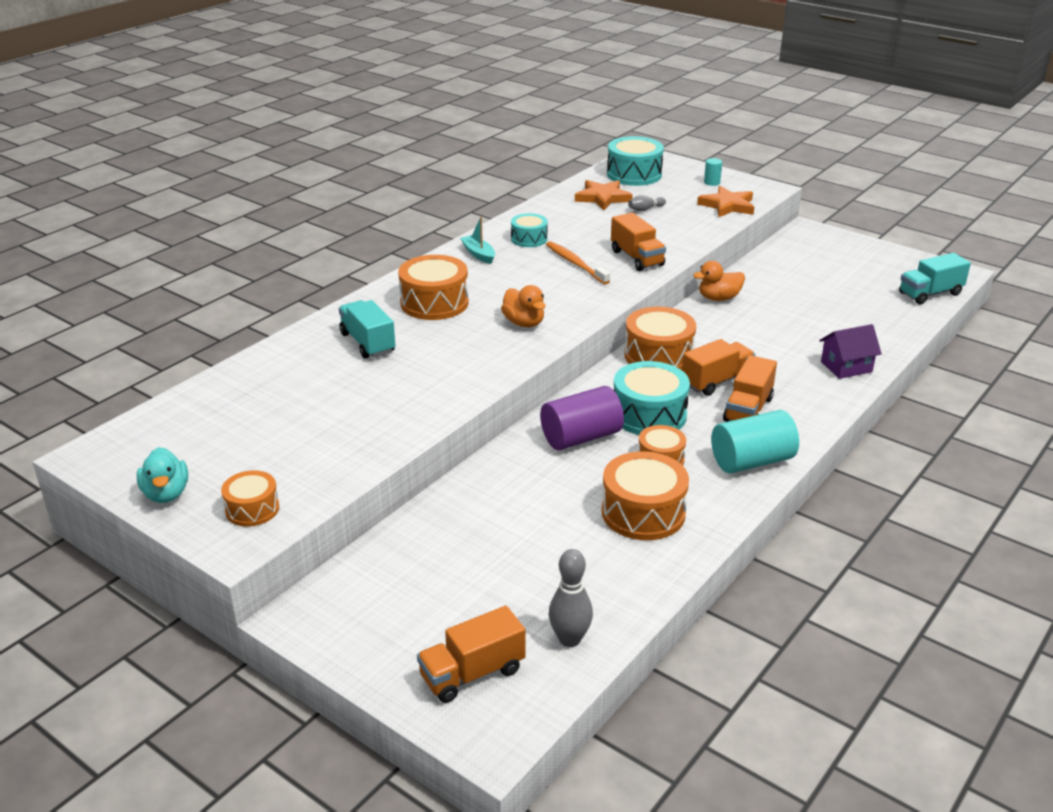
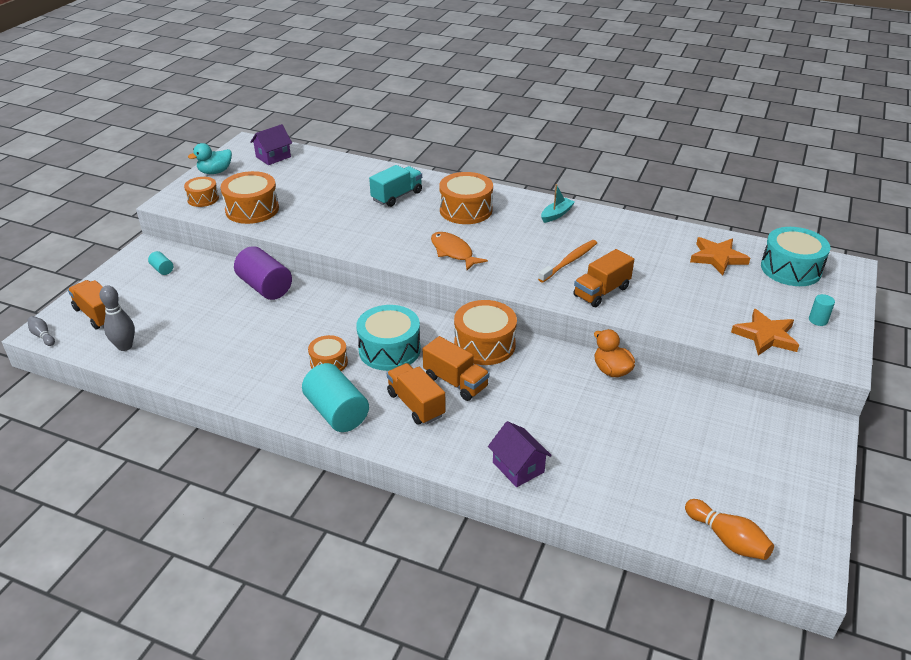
camera: 75 degrees right, 5 degrees up
orange duck [501,285,546,327] -> orange fish [431,232,488,270]
turquoise drum [511,213,548,247] -> none
purple cylinder [540,386,624,450] -> purple cylinder moved to [234,246,292,300]
orange drum [602,451,689,540] -> orange drum moved to [220,171,279,224]
grey bowling pin [628,195,666,211] -> grey bowling pin moved to [28,316,55,346]
orange truck [723,355,777,422] -> orange truck turned 45 degrees clockwise [387,363,446,425]
turquoise truck [899,253,971,304] -> orange bowling pin [685,499,774,560]
none -> turquoise cylinder [148,251,173,275]
none -> purple house [250,124,292,165]

